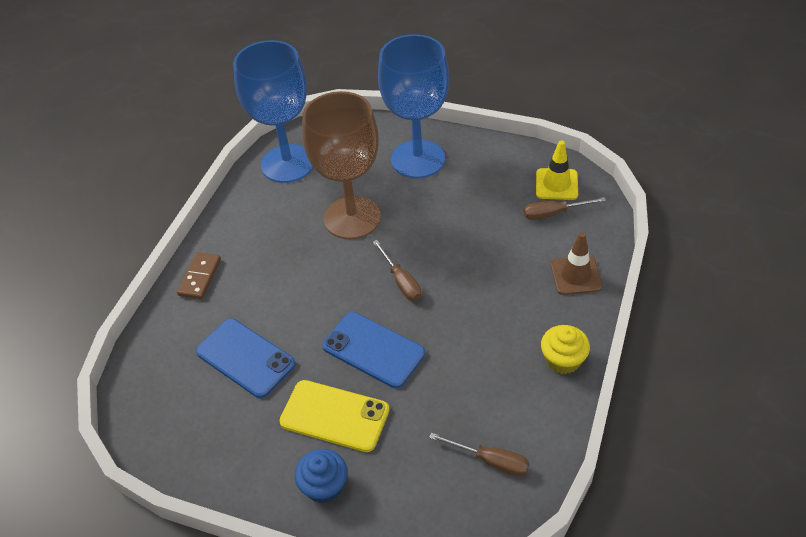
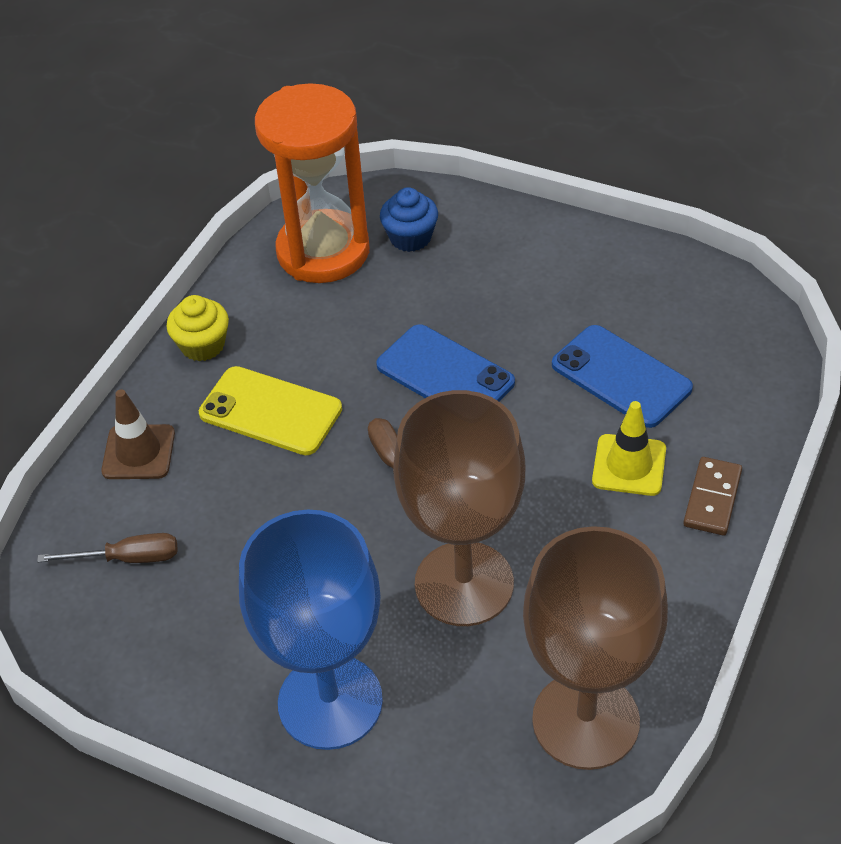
camera: 175 degrees left, 0 degrees up
blue goblet [233,40,313,183] -> brown goblet [523,526,668,770]
yellow phone [279,380,389,452] -> yellow phone moved to [199,366,342,455]
blue cupcake [295,449,347,503] -> blue cupcake moved to [380,187,438,252]
brown screwdriver [429,433,529,476] -> orange hourglass [255,83,370,283]
yellow traffic cone [536,141,578,200] -> yellow traffic cone moved to [592,401,666,496]

